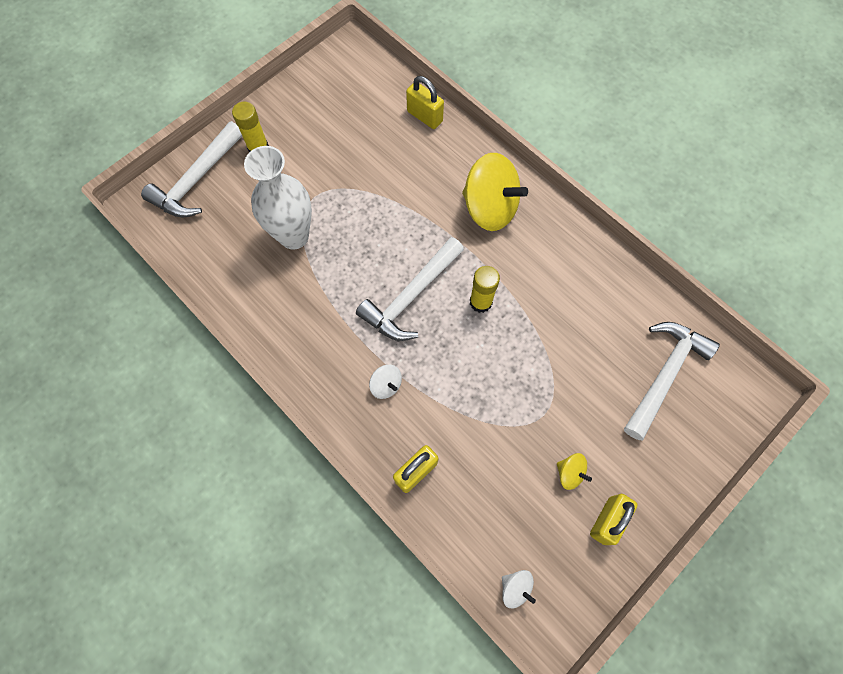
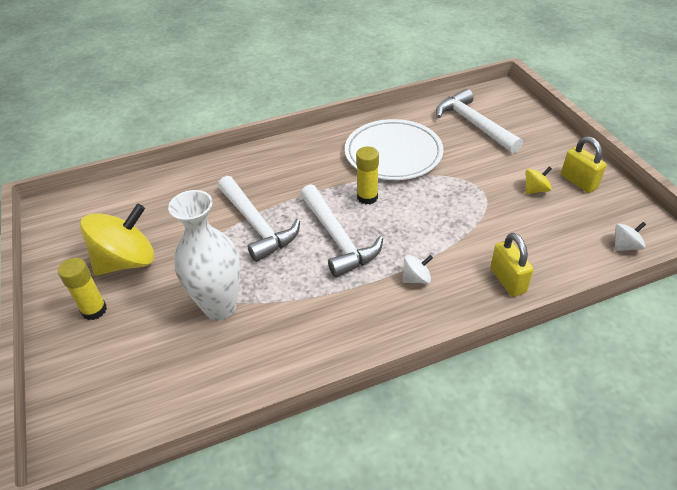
camera: 65 degrees left, 25 degrees down
white hammer [141,121,242,217] -> white hammer moved to [218,176,300,262]
yellow padlock [406,76,444,129] -> none
yellow spinning top [462,153,528,231] -> yellow spinning top moved to [80,204,155,275]
none -> white plate [345,119,444,180]

